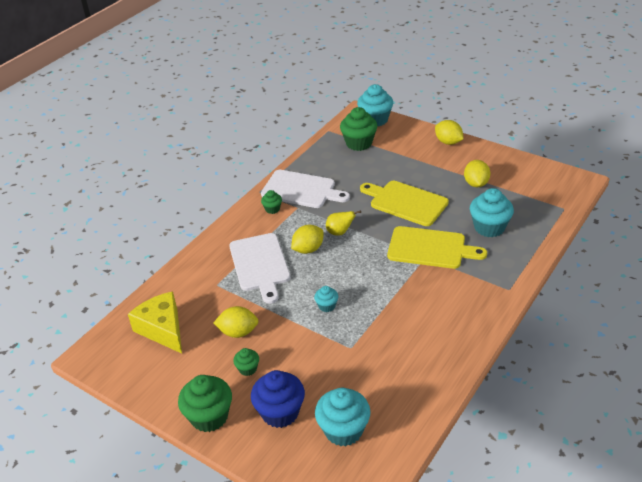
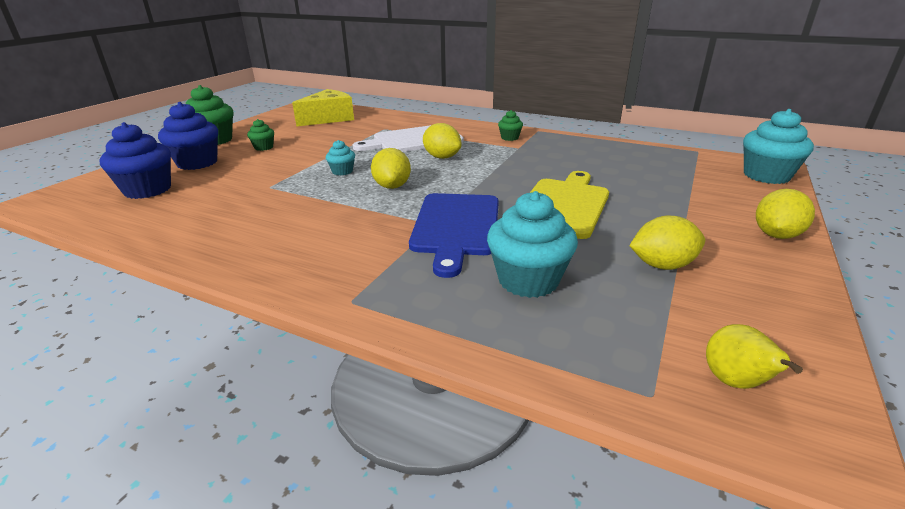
camera: 80 degrees right, 10 degrees down
yellow lemon [214,306,258,338] -> yellow lemon moved to [371,148,411,189]
white cutting board [261,170,350,208] -> none
turquoise cupcake [315,388,370,446] -> blue cupcake [100,122,171,199]
yellow pear [326,210,361,236] -> yellow pear moved to [706,324,803,389]
green cupcake [340,107,377,151] -> none
yellow cutting board [387,226,487,269] -> blue cutting board [409,193,499,278]

